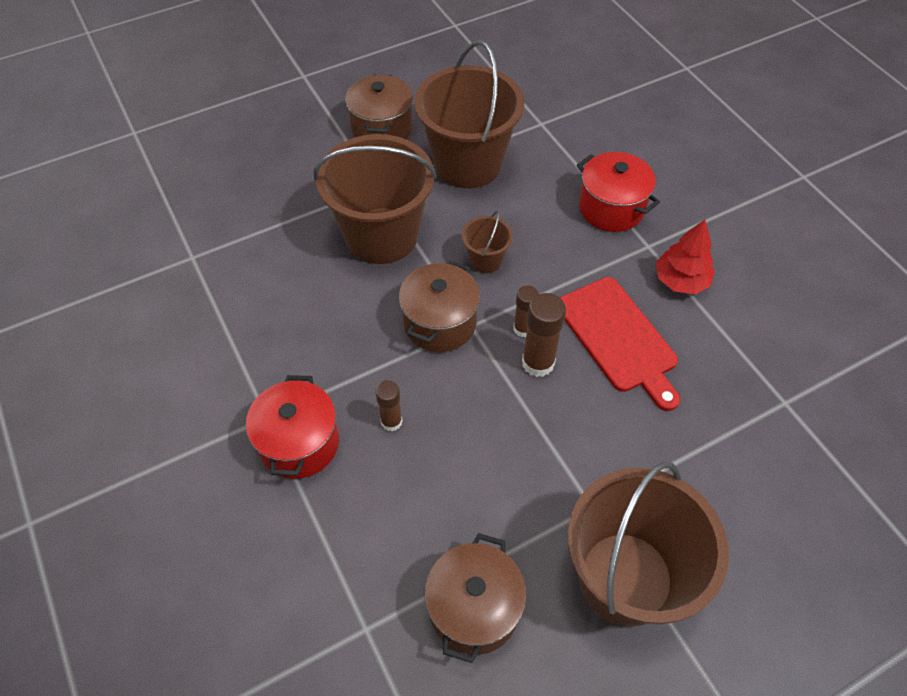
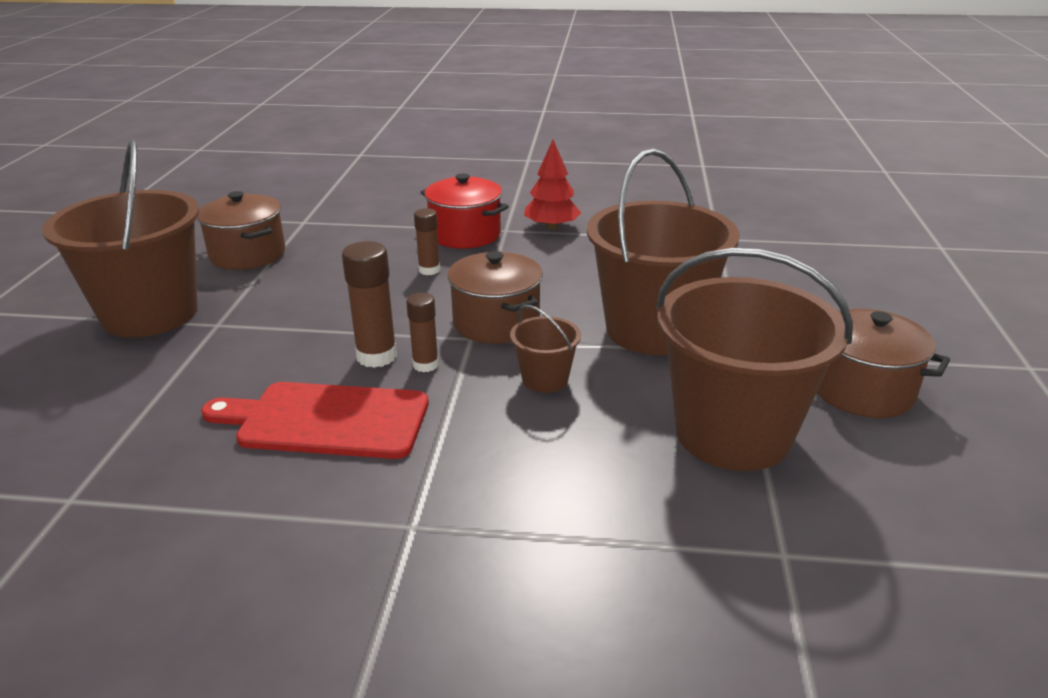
camera: 125 degrees right, 25 degrees down
red pot [577,152,660,232] -> none
red tree [656,220,715,294] -> red tree moved to [524,140,581,230]

